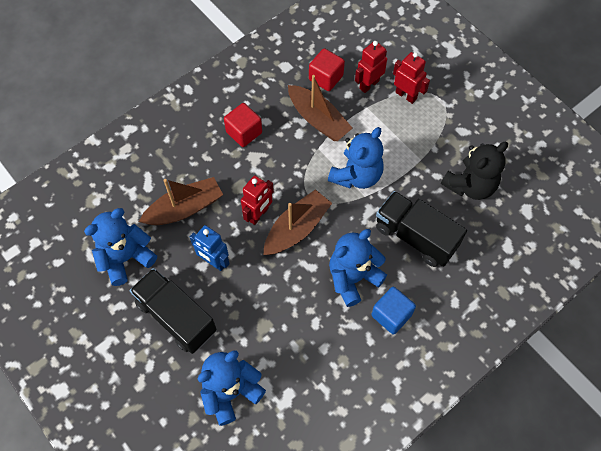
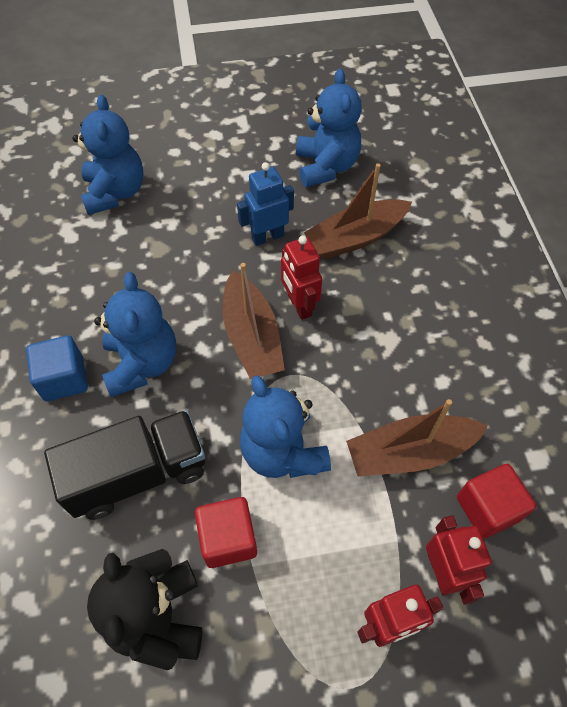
camera: 120 degrees right, 5 degrees down
black truck [130,268,217,354] -> none
brown boat [139,177,223,225] -> brown boat turned 60 degrees clockwise [304,163,412,259]
red cube [224,103,262,147] -> red cube moved to [195,497,257,568]

